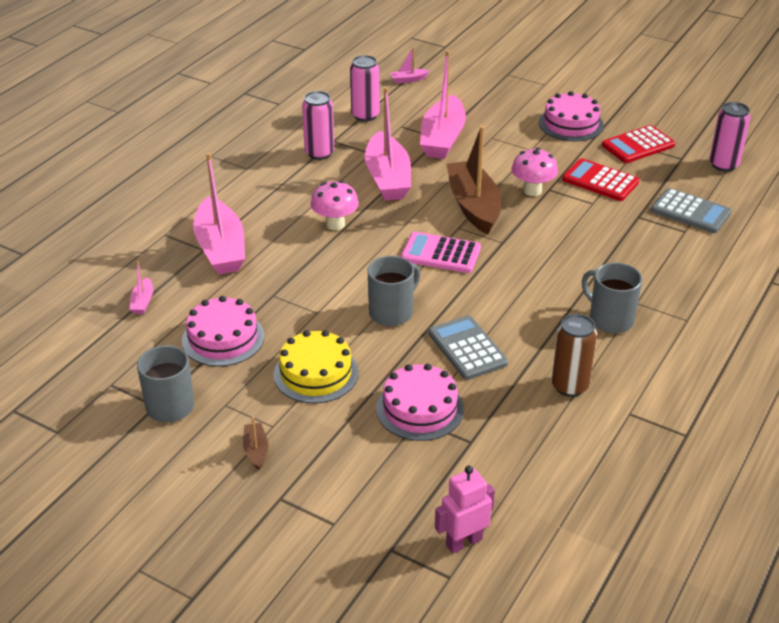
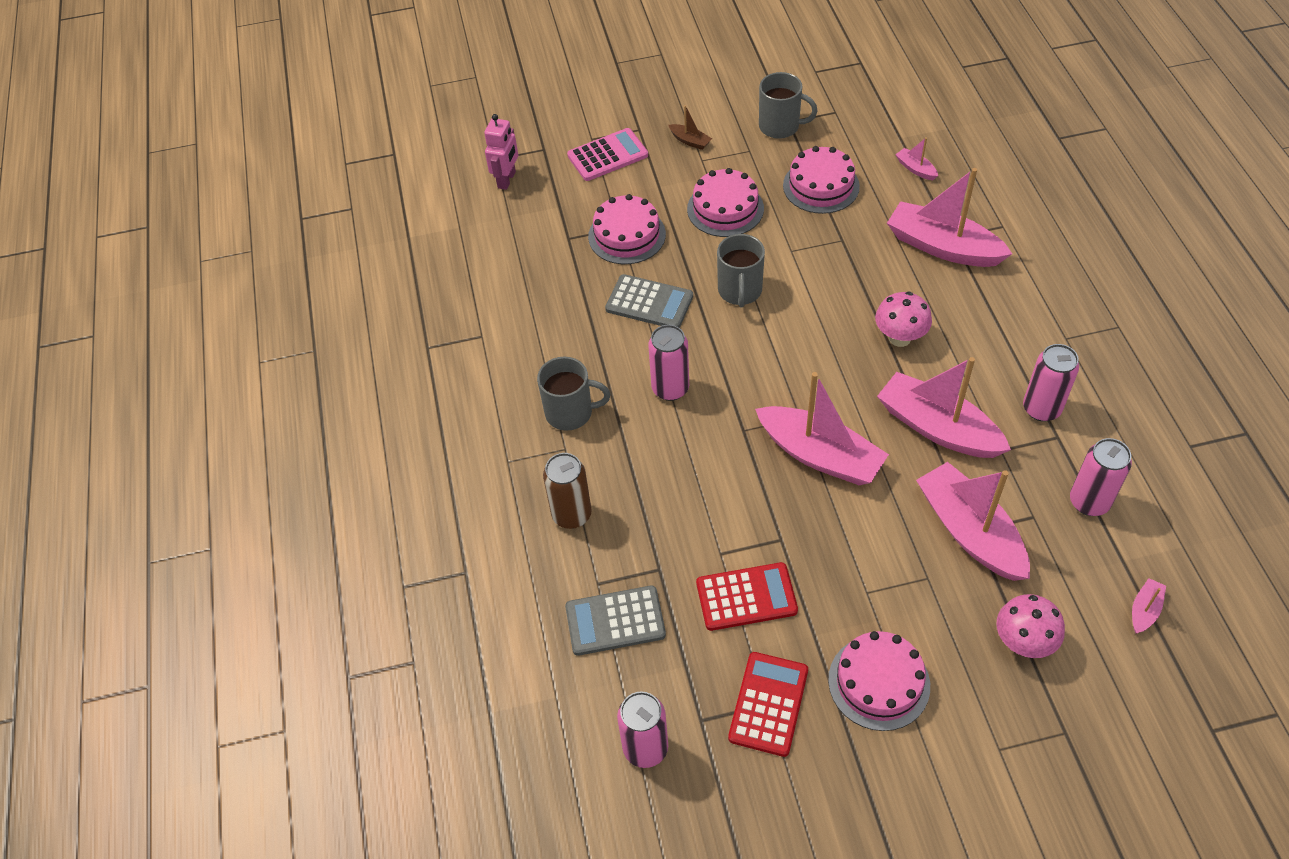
camera: 140 degrees right, 15 degrees up
yellow cake [274,330,359,403] -> pink cake [687,168,764,237]
pink calculator [401,232,481,273] -> pink calculator moved to [567,128,648,181]
brown boat [446,126,501,234] -> pink boat [755,372,889,485]
pink mushroom [512,148,558,196] -> pink mushroom moved to [996,594,1065,658]
brown can [551,314,597,397] -> brown can moved to [543,453,592,529]
none -> pink can [648,325,689,401]

